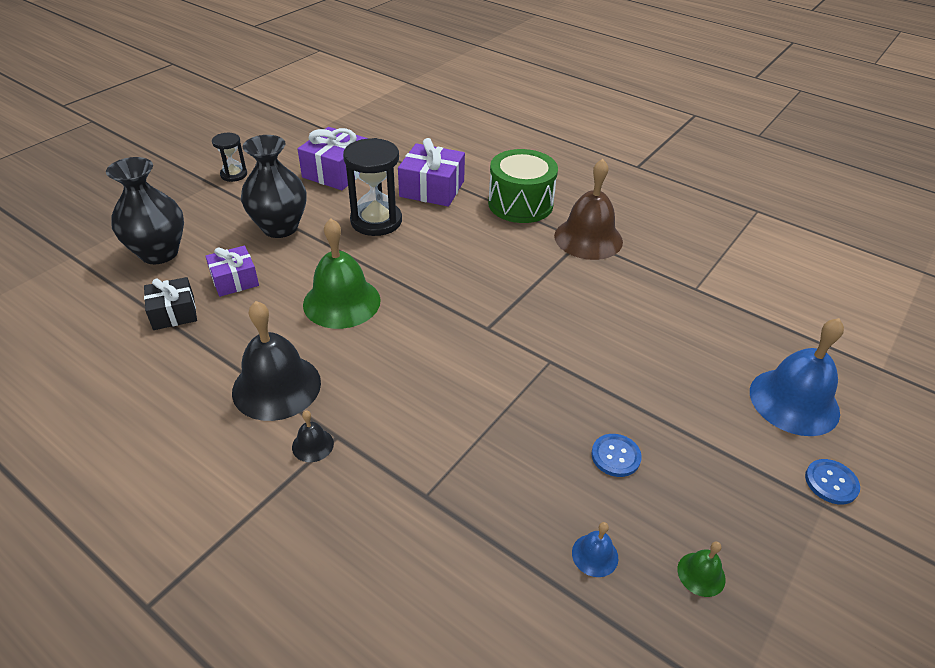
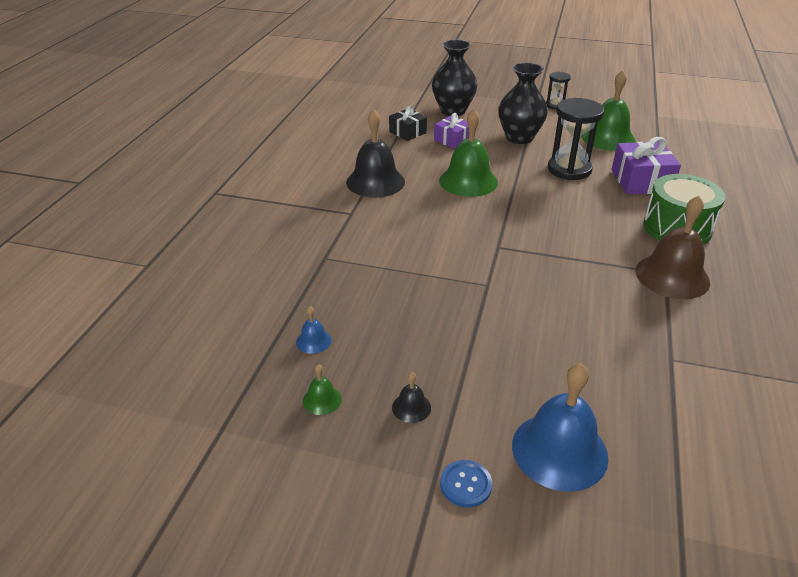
camera: 70 degrees right, 5 degrees down
black bell [292,410,334,462] -> black bell moved to [392,372,431,423]
purple gift [298,127,368,190] -> green bell [581,70,636,151]
blue button [591,434,642,477] -> none

